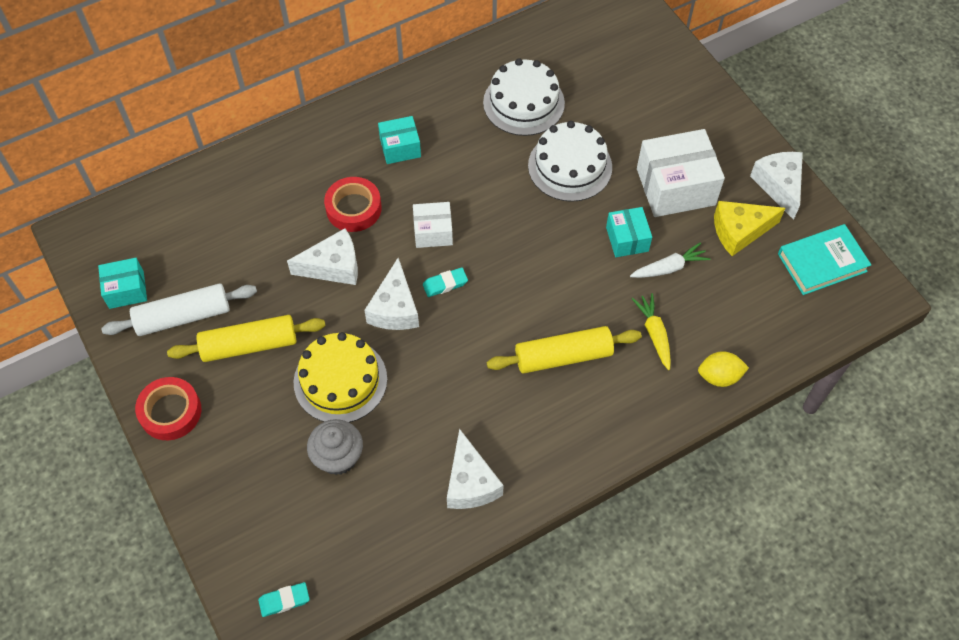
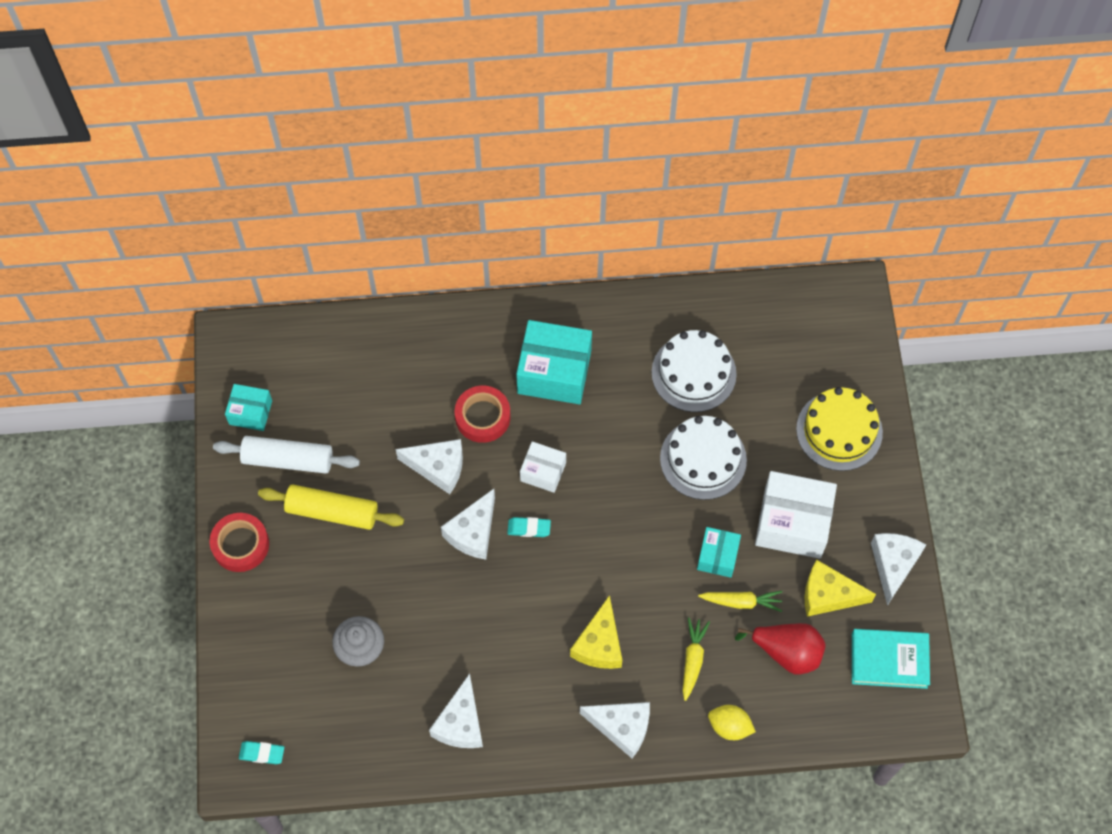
camera: 25 degrees right, 5 degrees up
yellow cake [294,332,387,423] -> yellow cake moved to [796,387,883,471]
turquoise box [378,116,421,164] -> turquoise box [516,320,592,404], size x1.80
yellow rolling pin [487,326,642,374] -> yellow cheese [570,595,622,669]
white carrot [630,242,710,278] -> yellow carrot [698,591,782,612]
none -> white cheese [580,702,650,758]
none -> red pear [735,623,826,674]

